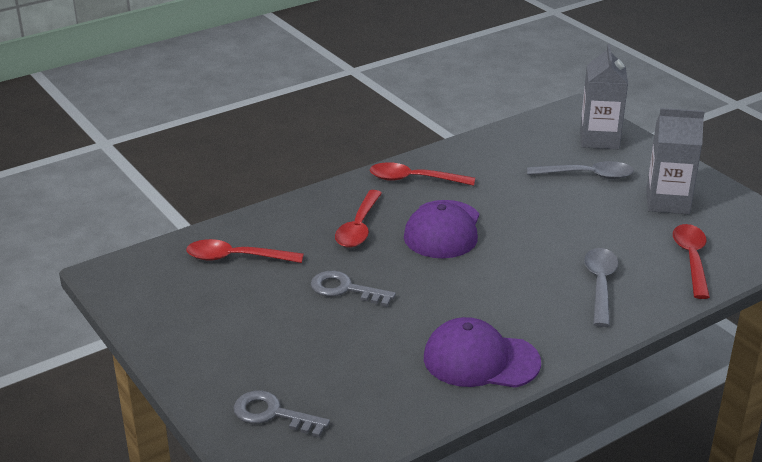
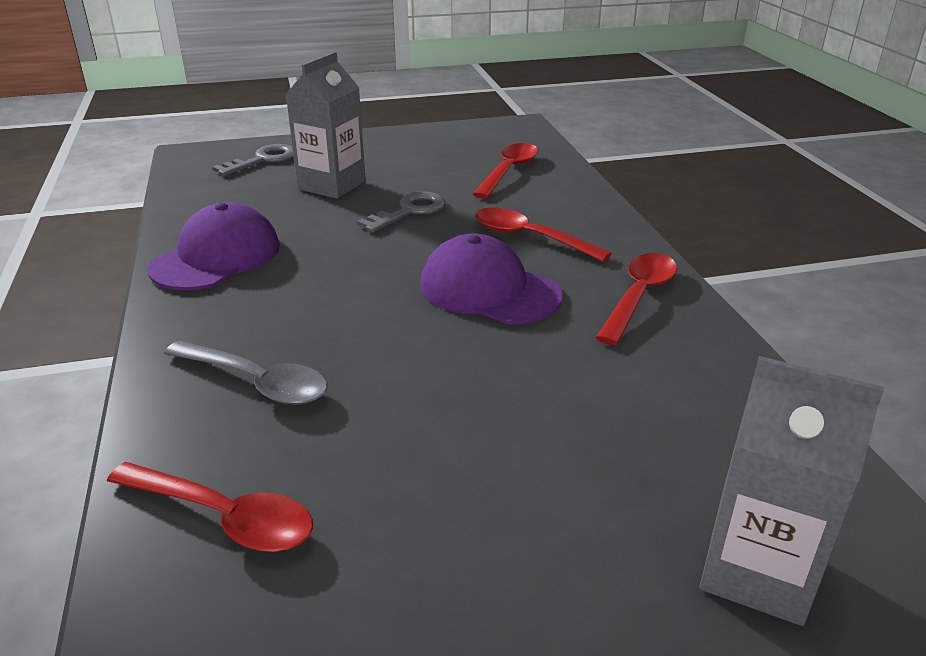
camera: 110 degrees right, 0 degrees up
grey spoon [527,161,634,179] -> none
grey carton [646,108,705,214] -> grey carton moved to [285,52,366,199]

